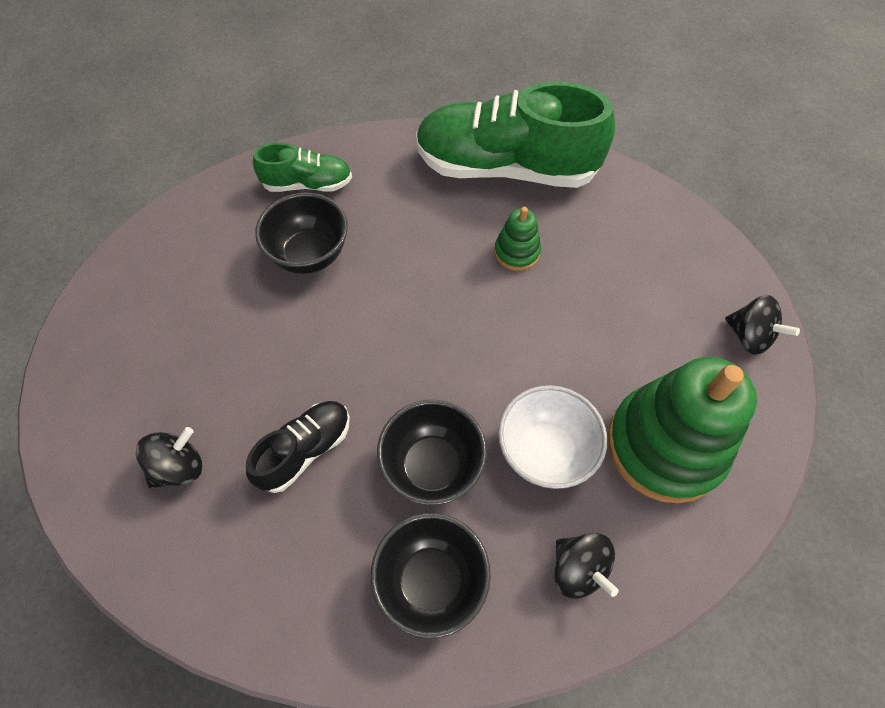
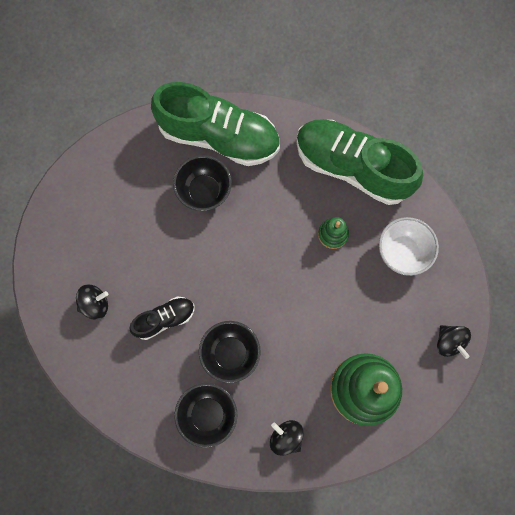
camera: 20 degrees right, 15 degrees up
green shoe [253,143,352,192] -> green shoe [151,82,280,166], size x2.04
white bowl [498,385,607,489] -> white bowl moved to [379,217,439,276]
black spinning top [554,533,619,599] -> black spinning top turned 150 degrees clockwise [270,420,304,456]

